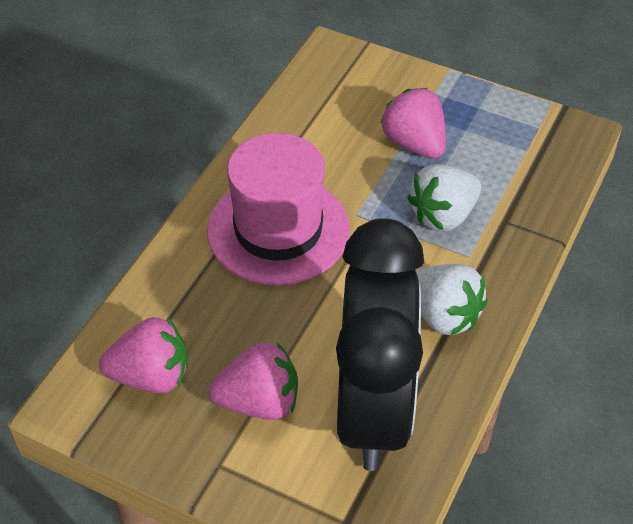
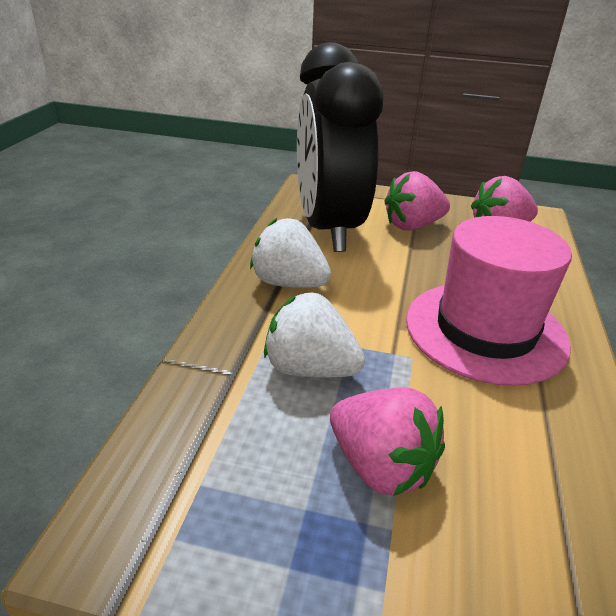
camera: 165 degrees right, 15 degrees down
white strawberry [407,164,481,231] -> white strawberry turned 105 degrees counterclockwise [264,292,365,377]

